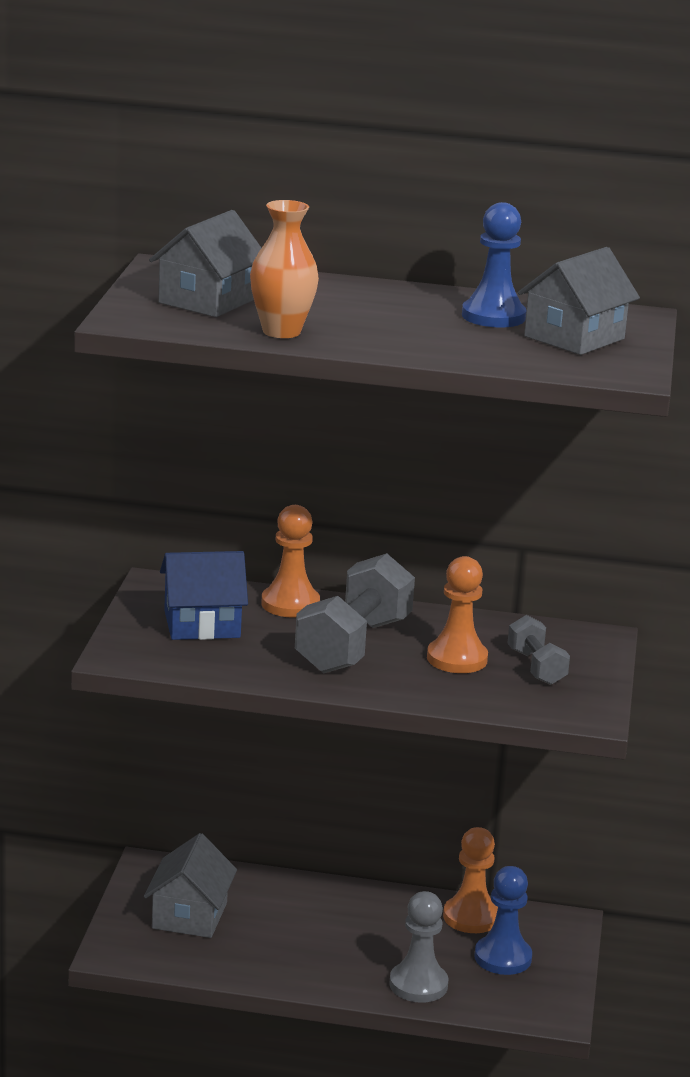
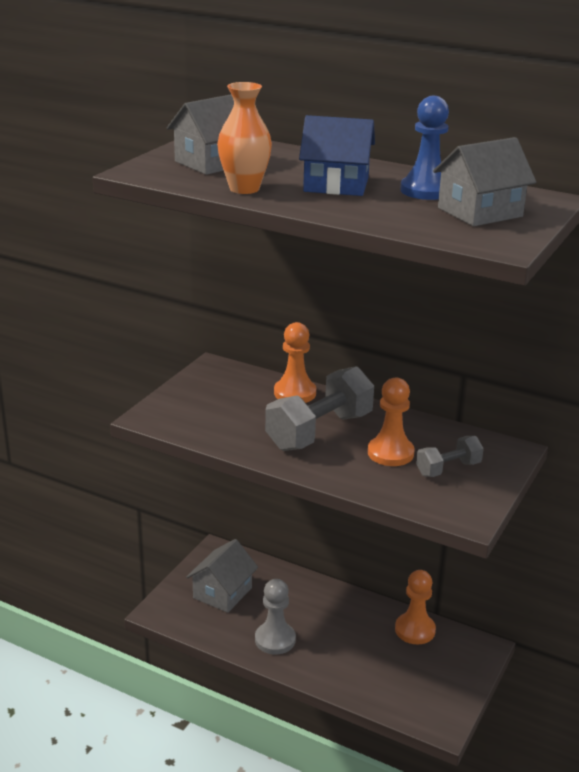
camera: 20 degrees right, 5 degrees up
blue house [160,551,248,640] -> blue house moved to [299,115,375,196]
grey pawn [389,891,448,1003] -> grey pawn moved to [255,579,296,654]
blue pawn [474,866,532,975] -> none
grey dumbbell [507,615,570,685] -> grey dumbbell turned 60 degrees clockwise [416,436,484,477]

